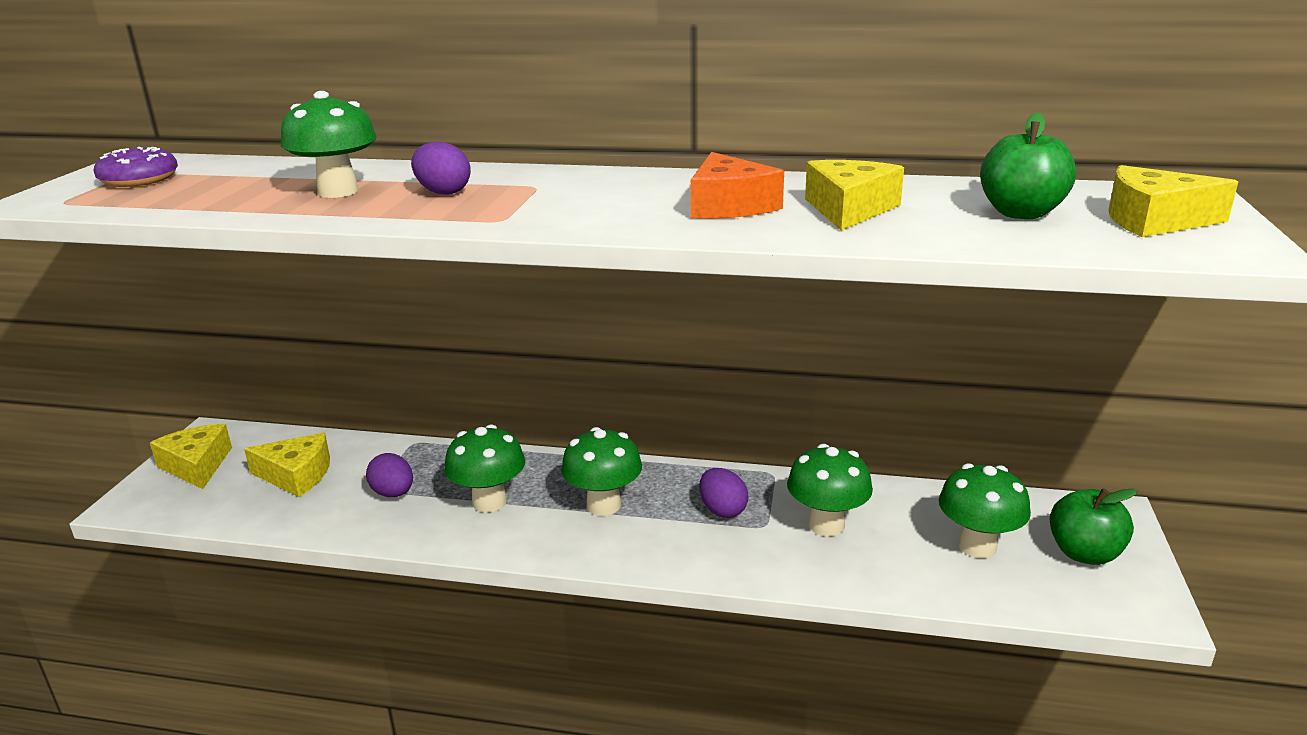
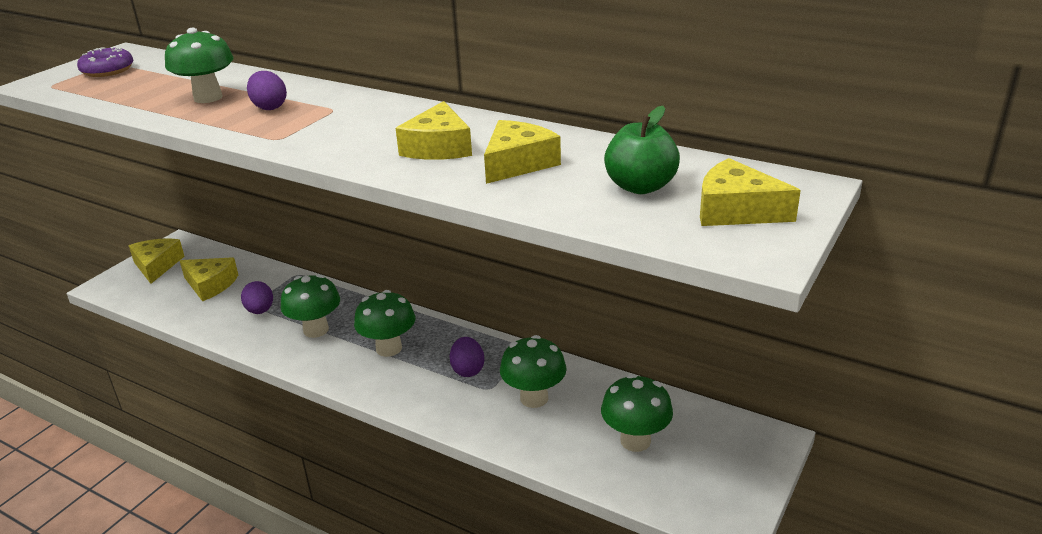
camera: 20 degrees right, 5 degrees up
orange cheese [691,152,784,219] -> yellow cheese [396,101,472,160]
green apple [1050,488,1138,565] -> none

